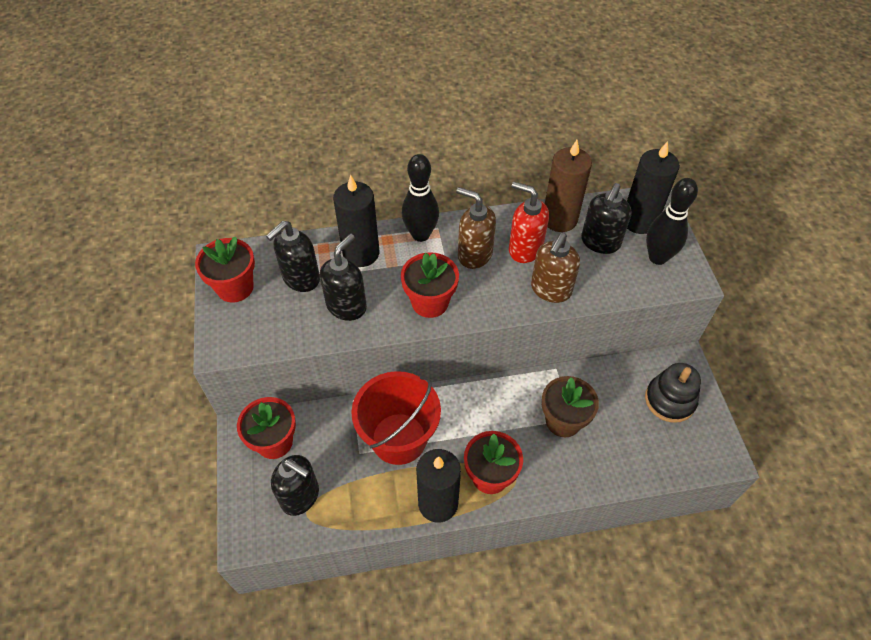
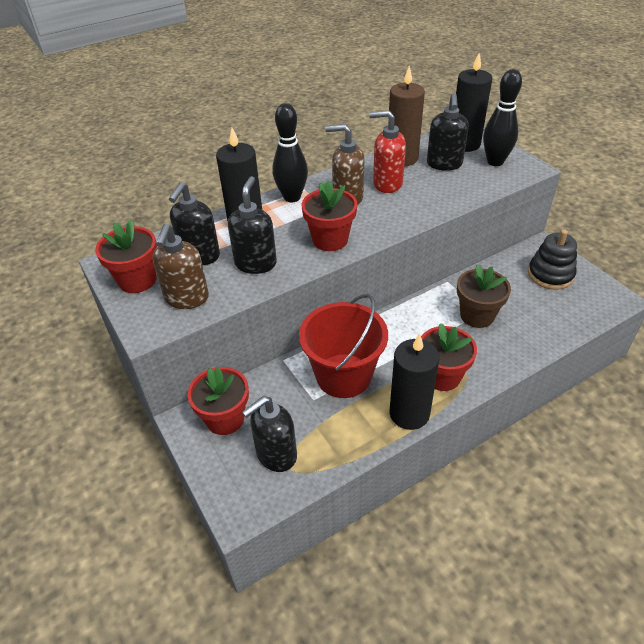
camera: 20 degrees left, 10 degrees down
black soap dispenser [271,455,319,516] -> black soap dispenser turned 135 degrees clockwise [242,396,297,472]
brown soap dispenser [531,233,580,303] -> brown soap dispenser moved to [153,224,209,309]

